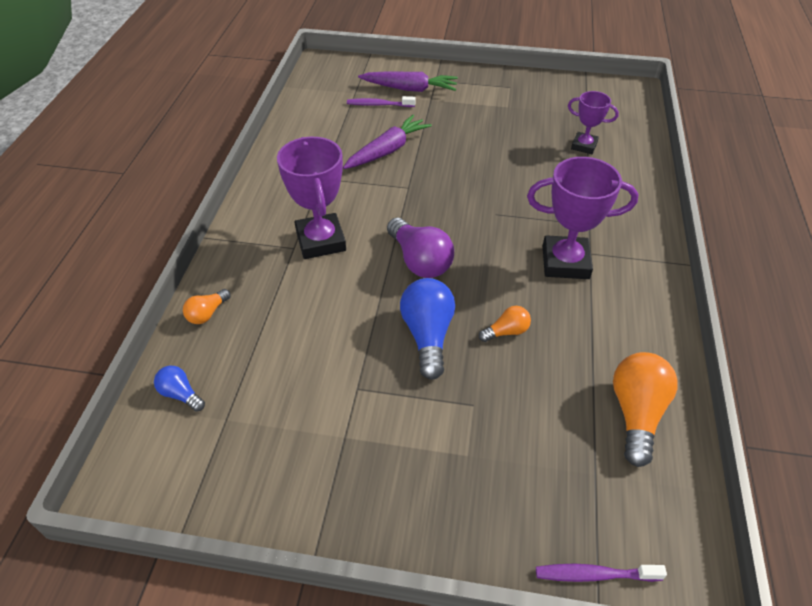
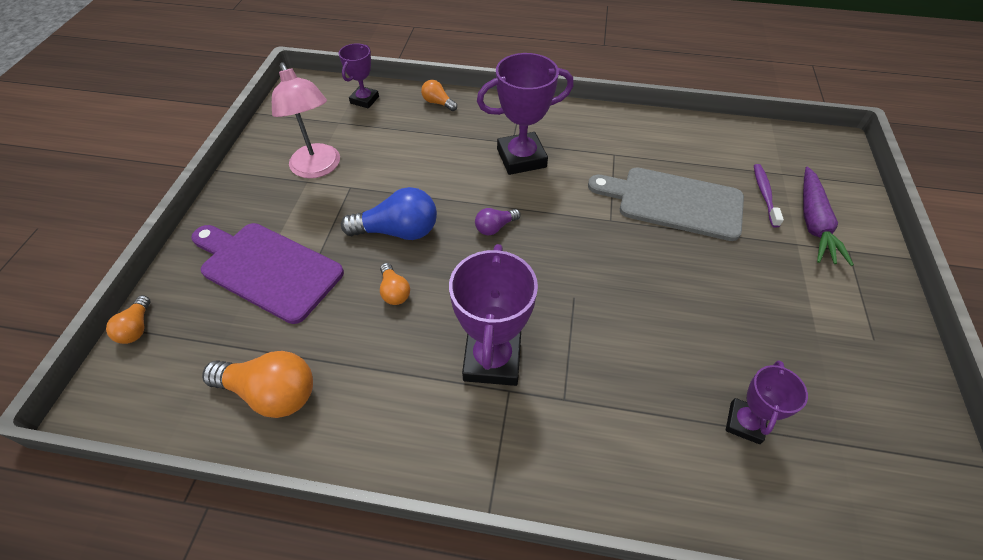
camera: 90 degrees right, 5 degrees up
blue light bulb [154,365,205,412] -> purple trophy [339,43,379,109]
purple carrot [343,115,432,169] -> grey cutting board [588,167,744,241]
purple light bulb [387,218,454,278] -> purple light bulb [475,208,521,235], size x0.53
purple toothbrush [536,563,667,582] -> orange light bulb [106,295,151,344]
none -> purple cutting board [191,223,344,324]
none -> pink lamp [272,62,340,178]

